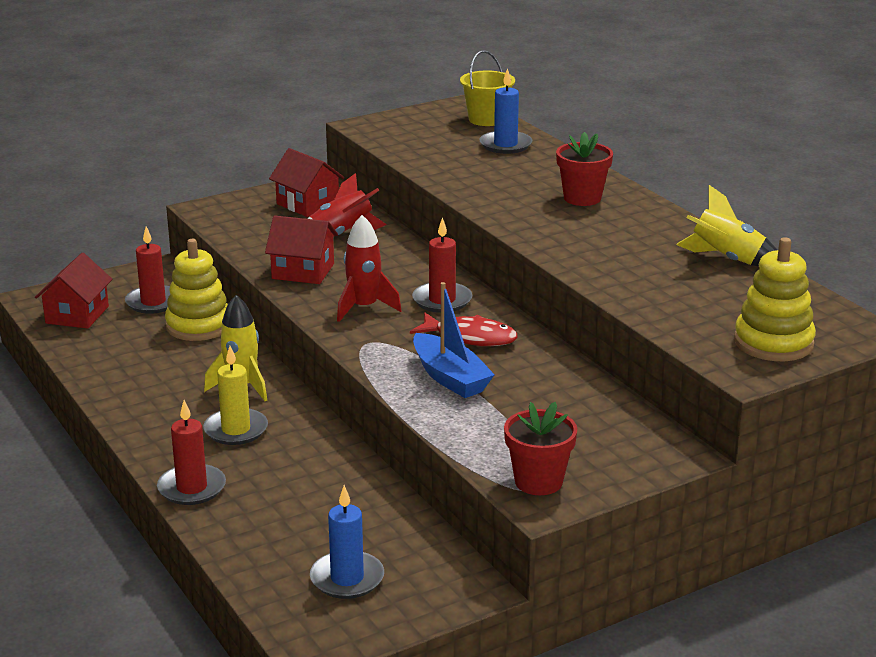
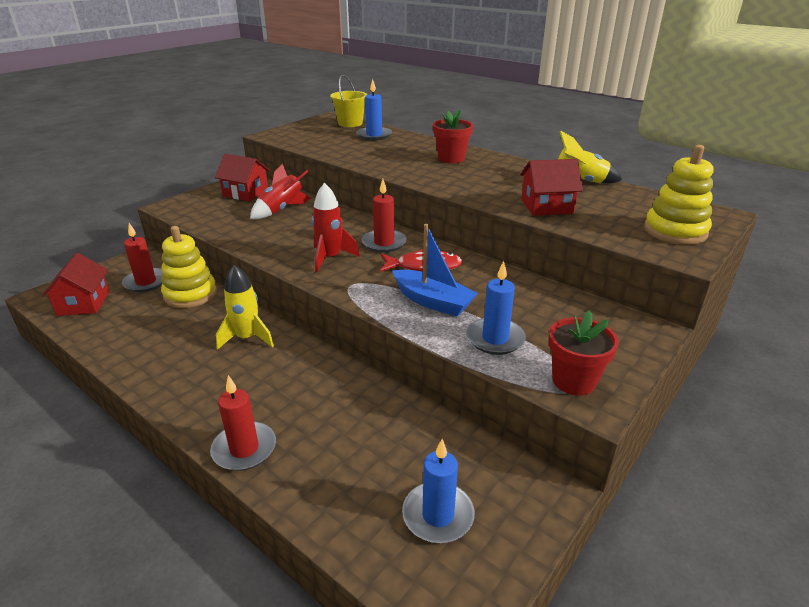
camera: 20 degrees left, 5 degrees up
yellow candle [203,346,268,445] -> none
red house [265,215,338,284] -> red house moved to [520,159,583,216]
none -> blue candle [466,261,526,355]

